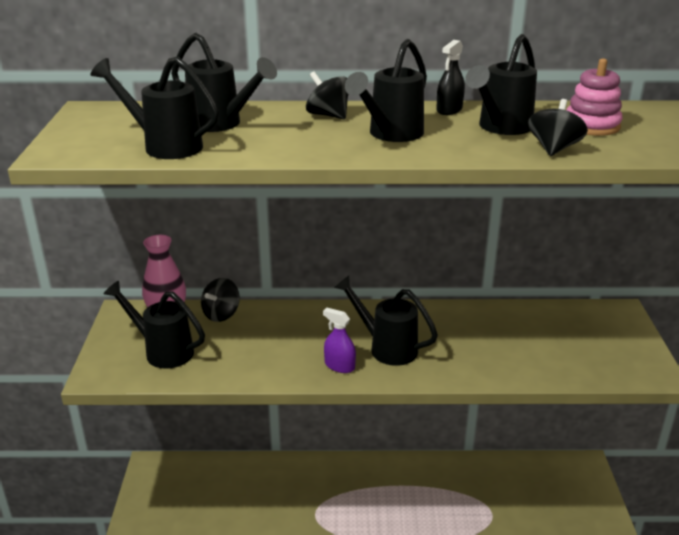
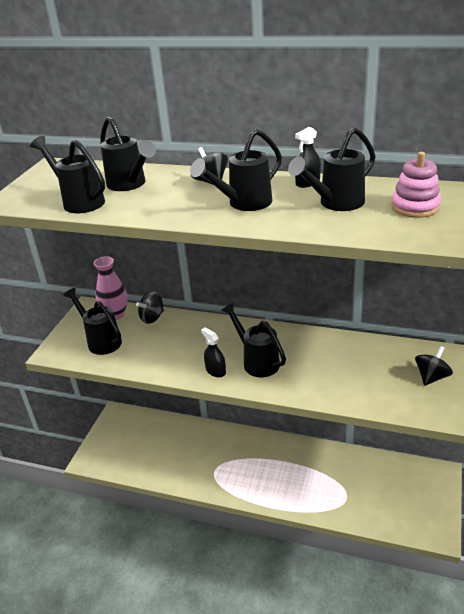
camera: 20 degrees right, 5 degrees up
purple spray bottle [323,308,356,373] -> black spray bottle [201,327,226,377]
black spinning top [528,99,588,156] -> black spinning top moved to [415,346,453,386]

